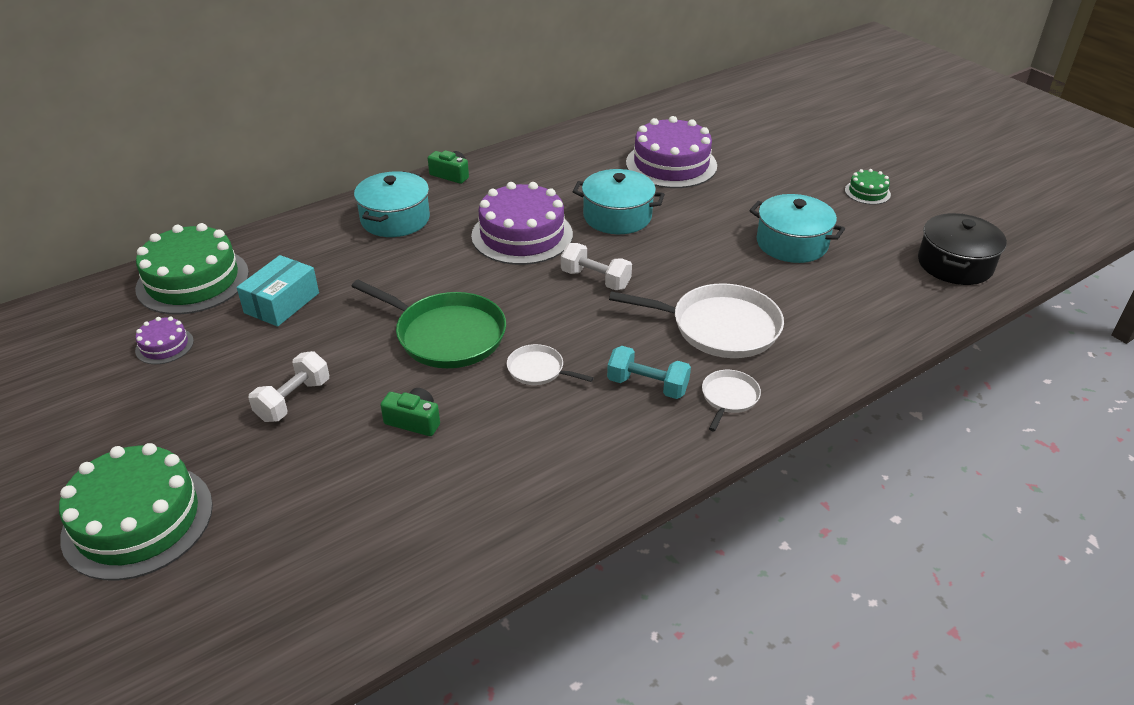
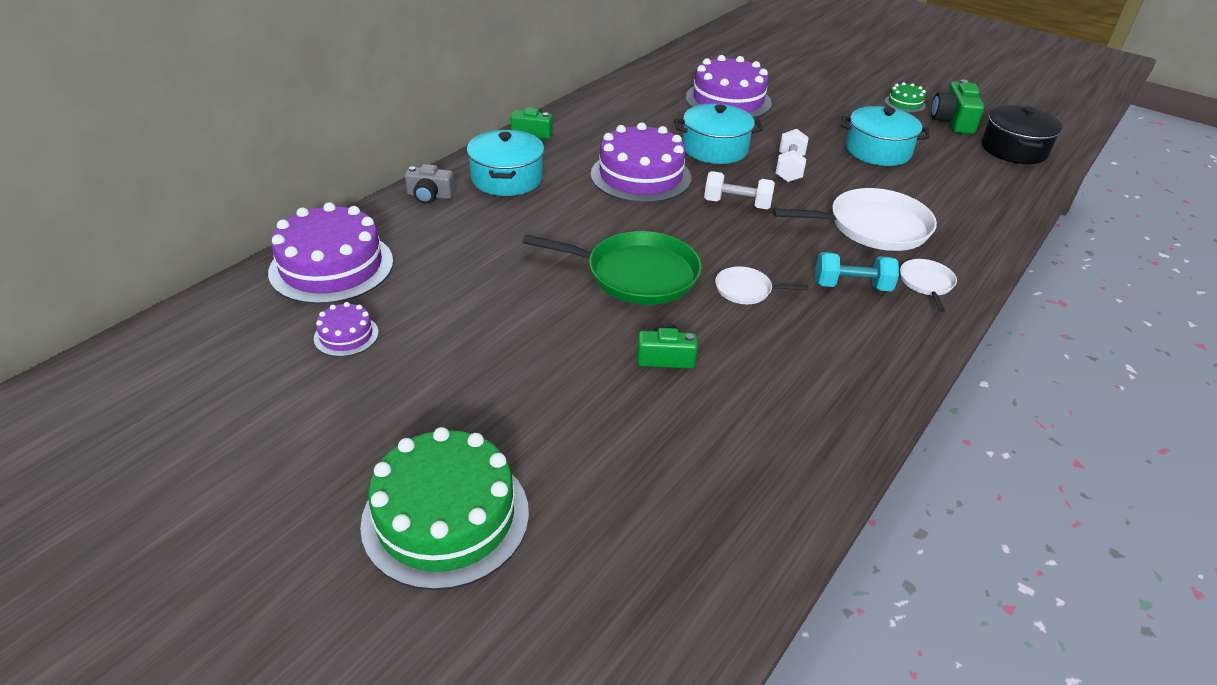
camera: 20 degrees left, 0 degrees up
green cake [135,223,249,314] -> purple cake [268,202,393,304]
turquoise box [237,255,319,327] -> none
white dumbbell [249,351,329,422] -> white dumbbell moved to [776,129,809,182]
none -> grey camera [405,164,455,204]
none -> green camera [931,79,984,134]

